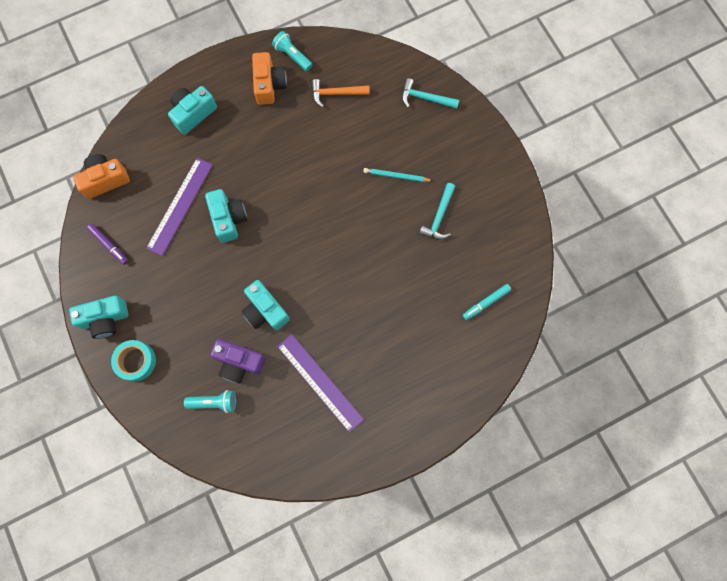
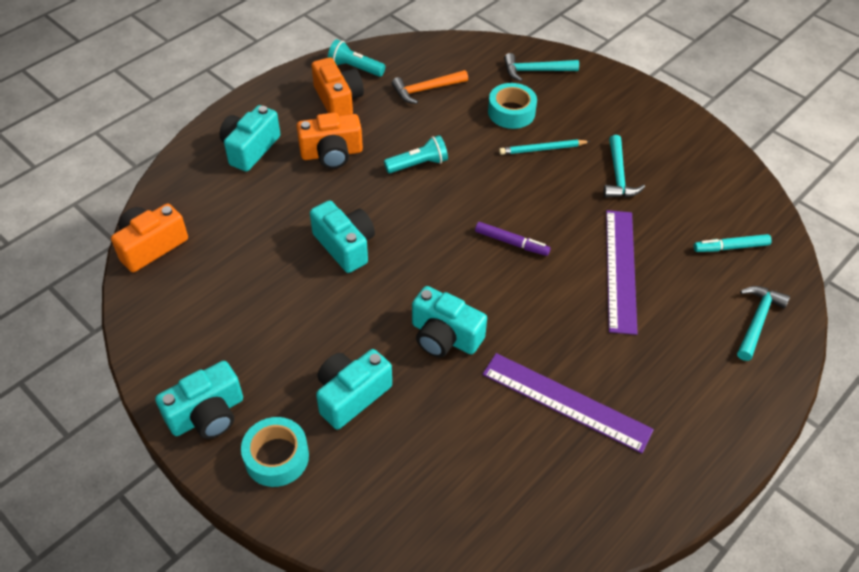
camera: 20 degrees left, 25 degrees down
purple marker [87,224,128,265] -> purple marker moved to [475,222,551,256]
purple ruler [146,158,213,256] -> purple ruler moved to [606,210,638,335]
turquoise flashlight [184,390,236,413] -> turquoise flashlight moved to [384,135,448,173]
purple camera [210,339,266,384] -> none
turquoise marker [463,284,511,320] -> turquoise marker turned 45 degrees clockwise [694,234,772,252]
none -> orange camera [296,112,363,169]
none -> turquoise camera [316,349,392,430]
none -> turquoise tape [488,83,537,129]
none -> turquoise hammer [737,286,790,361]

